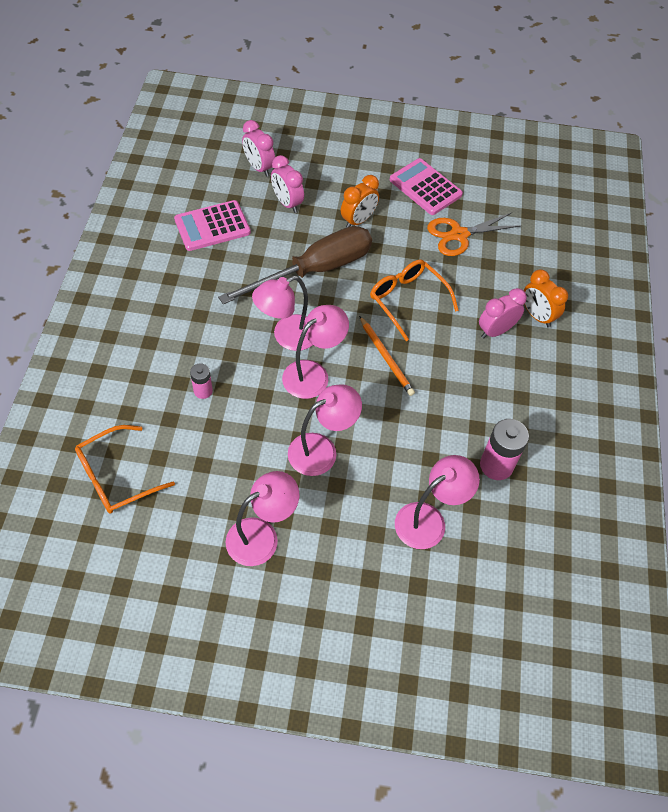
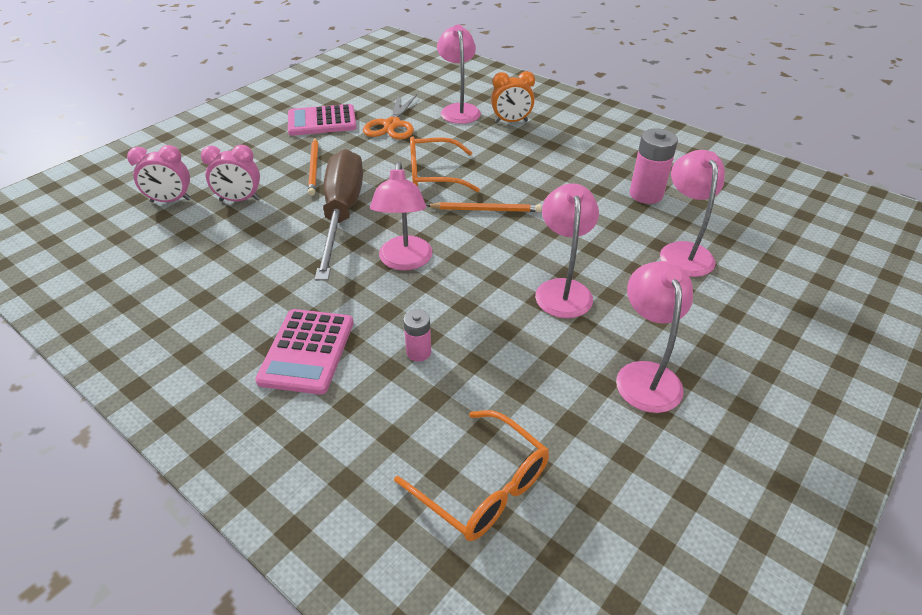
camera: 55 degrees left, 15 degrees down
orange glasses [75,425,175,514] -> orange glasses turned 45 degrees counterclockwise [394,410,549,541]
pink calculator [174,200,251,251] -> pink calculator moved to [255,309,354,395]
pink lamp [282,305,349,399] -> pink lamp moved to [437,24,481,124]
orange clock [341,175,379,228] -> orange pencil [308,137,318,196]
pink clock [479,288,527,339] -> none

